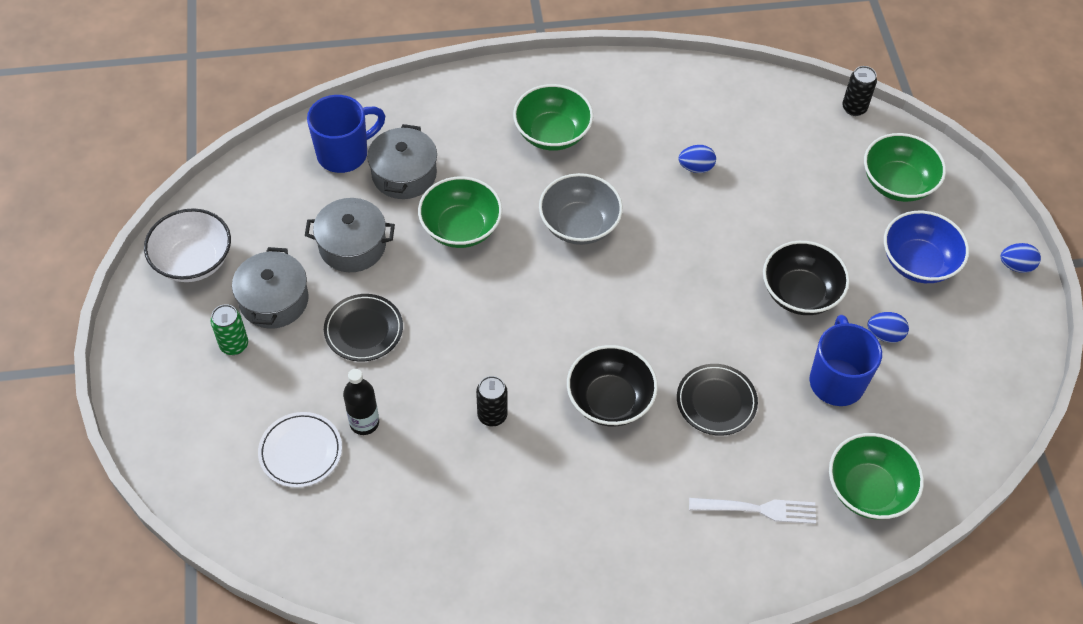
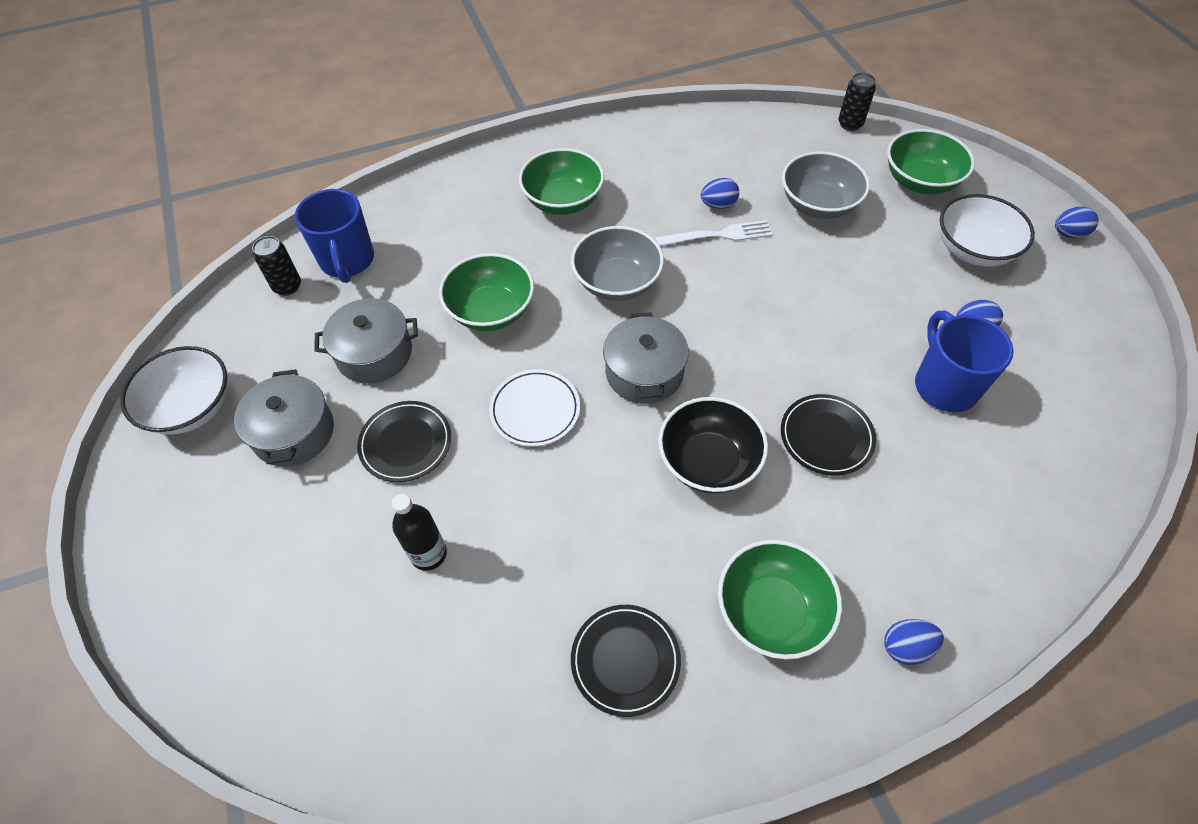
camera: 10 degrees left, 0 degrees up
green can [211,304,248,355] -> none
white plate [258,412,342,488] -> white plate moved to [489,369,580,447]
blue mug [307,95,385,173] -> blue mug turned 120 degrees clockwise [295,189,374,283]
grey pot [367,124,437,199] -> grey pot moved to [603,312,689,404]
black can [476,376,508,426] -> black can moved to [252,236,301,296]
white fork [689,498,816,524] -> white fork moved to [655,220,773,246]
black bowl [763,241,850,315] -> none
green bowl [829,433,924,519] -> green bowl moved to [718,540,842,659]
blue bowl [884,211,969,283] -> white bowl [940,194,1035,267]
none -> black plate [571,605,681,717]
none -> grey bowl [782,151,870,219]
none -> blue egg [884,619,944,665]

